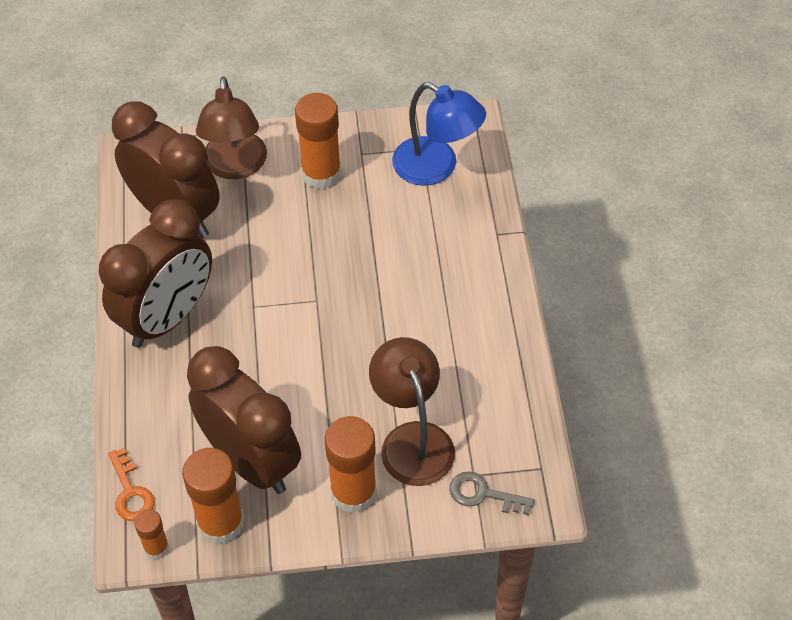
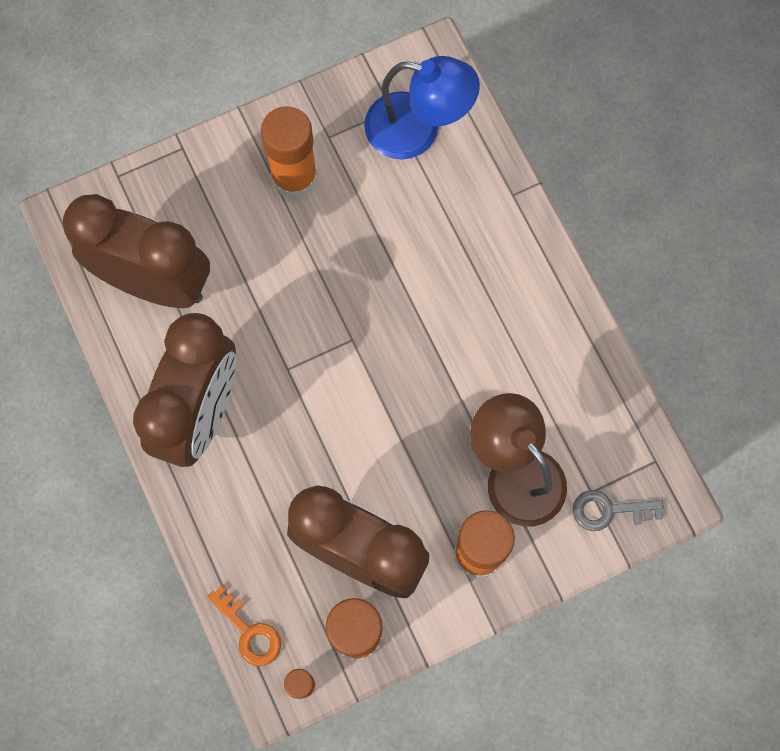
camera: 20 degrees left, 20 degrees up
brown lamp [196,77,267,179] -> none

